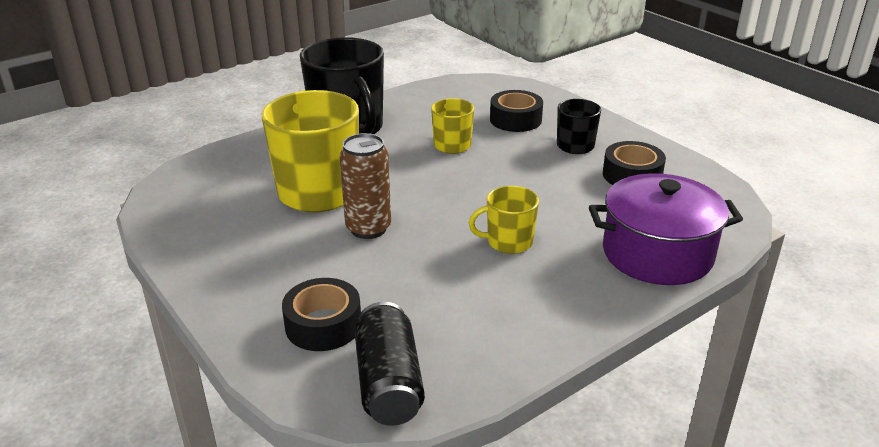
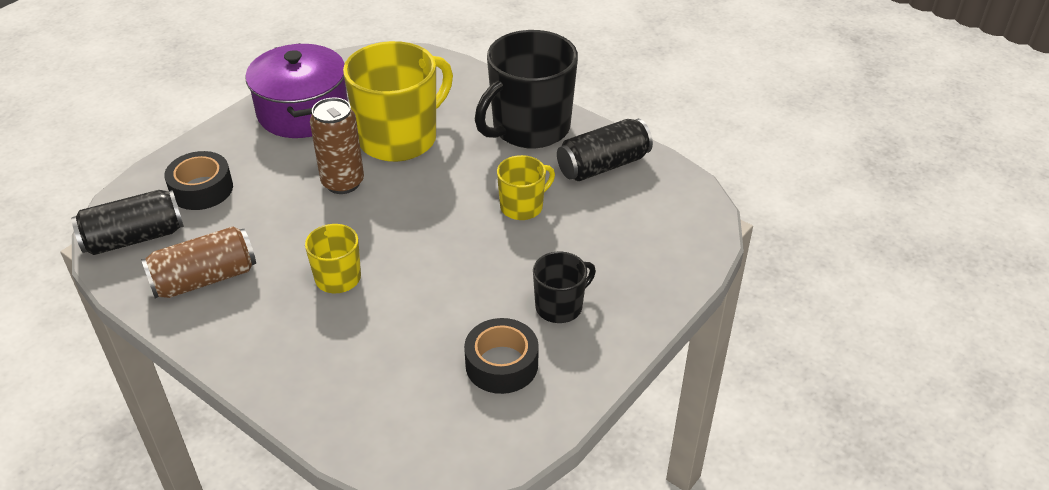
camera: 75 degrees right, 10 degrees up
black tape [490,90,543,132] -> none
purple pot [589,173,743,285] -> purple pot moved to [245,43,348,138]
none -> brown can [141,227,256,298]
none -> black can [557,119,653,181]

